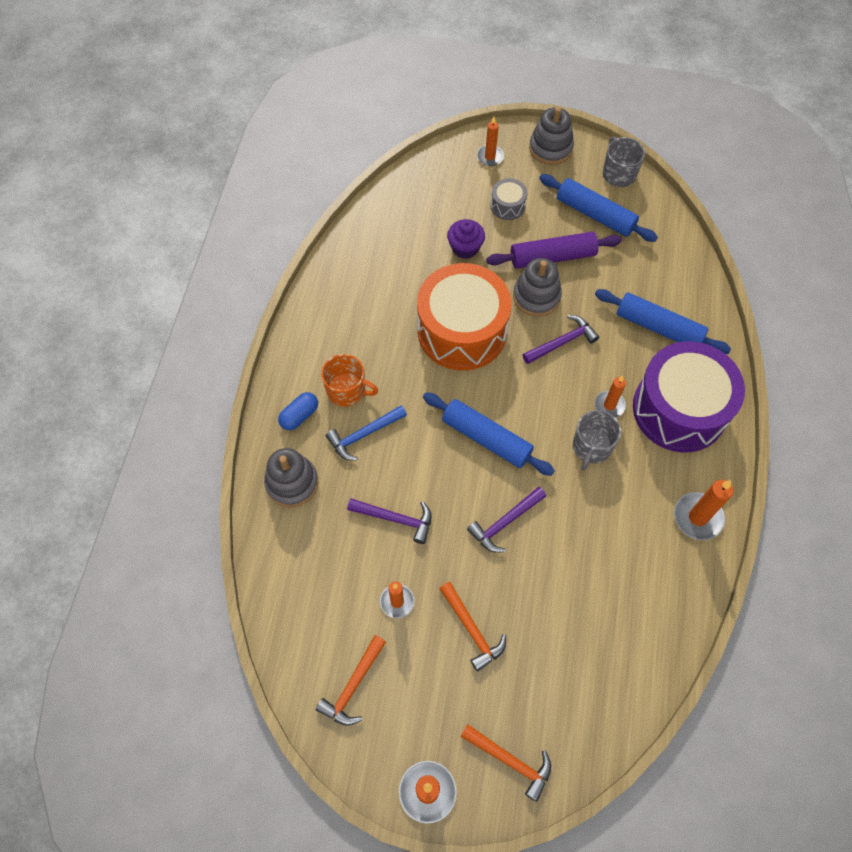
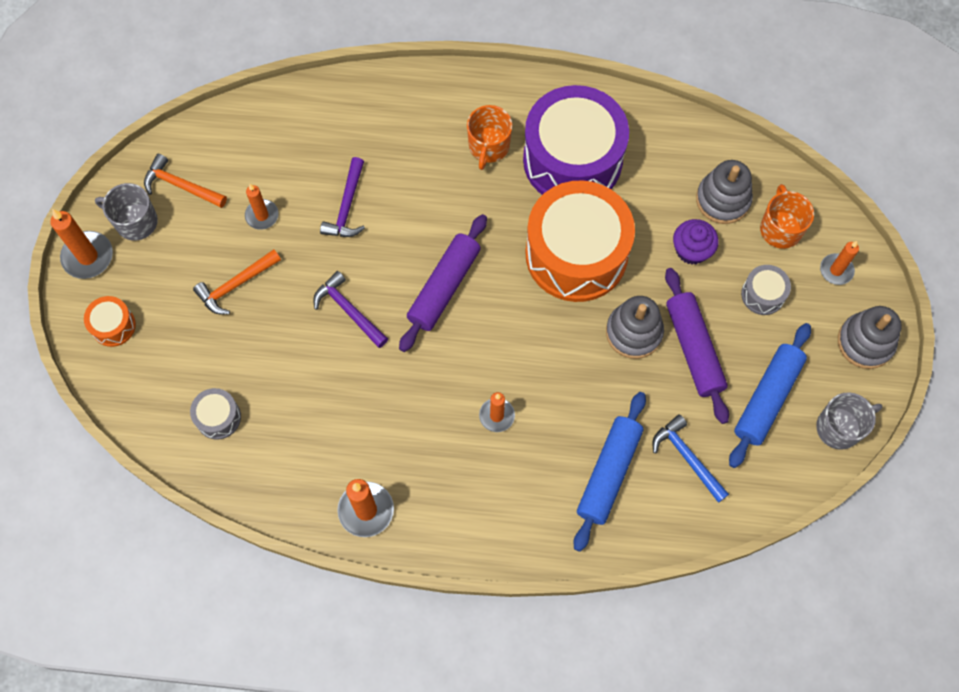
camera: 85 degrees right, 5 degrees up
grey stacking toy [264,448,318,507] -> grey stacking toy moved to [696,160,753,224]
blue capsule [278,392,318,430] -> none
blue hammer [326,405,407,461] -> blue hammer moved to [653,414,729,503]
blue rolling pin [423,392,555,476] -> purple rolling pin [399,214,487,352]
orange hammer [460,724,551,802] -> orange drum [84,296,136,347]
purple hammer [523,315,599,364] -> none
grey mug [573,410,621,471] -> grey mug moved to [95,183,158,241]
purple drum [633,341,745,452] -> purple drum moved to [523,85,629,195]
none -> grey drum [190,388,241,440]
none -> orange mug [760,184,814,249]

